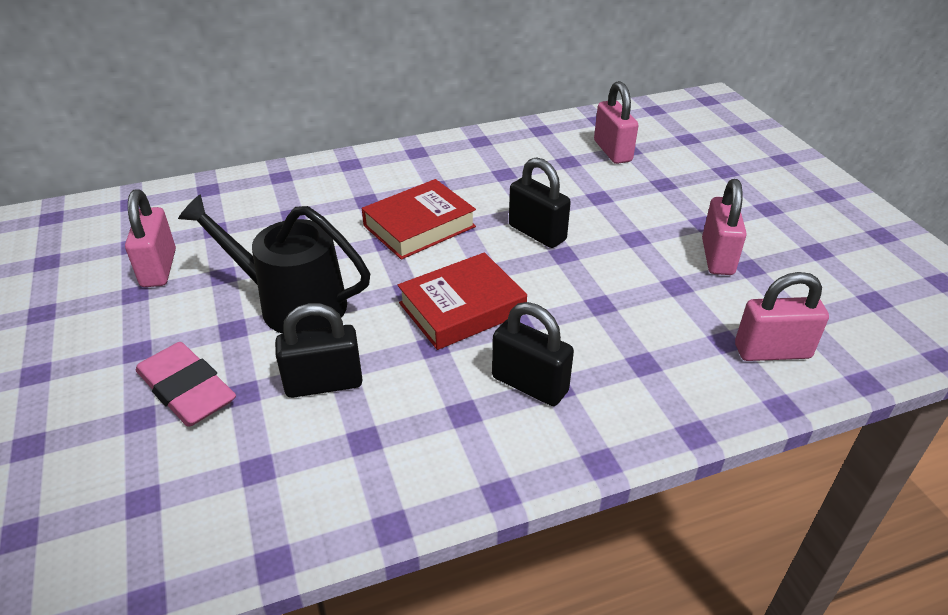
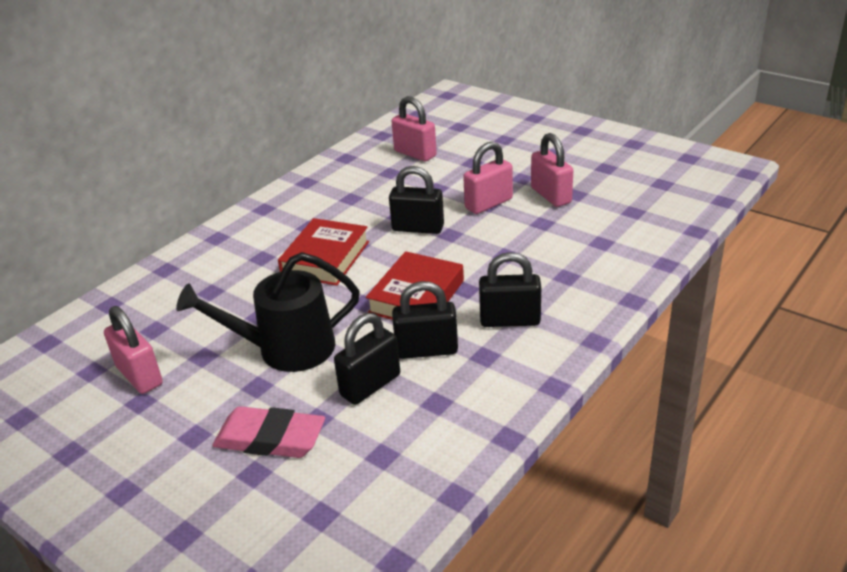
camera: 30 degrees left, 5 degrees down
pink padlock [735,272,829,361] -> pink padlock moved to [463,142,513,214]
none -> black padlock [392,281,458,359]

